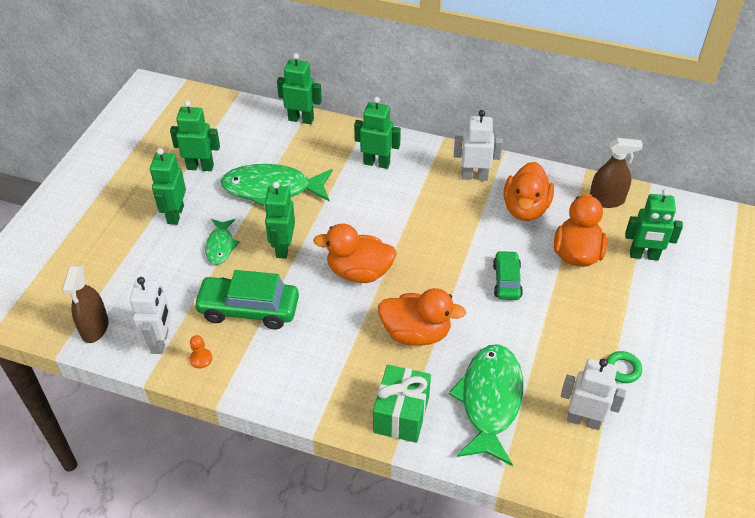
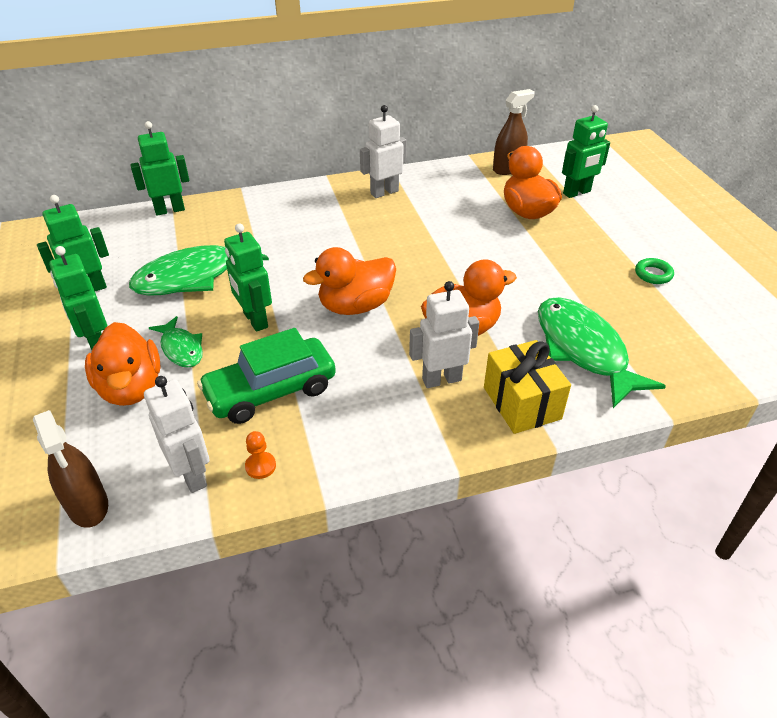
camera: 35 degrees left, 5 degrees down
green robot [354,97,401,169] -> none
green gift [373,365,431,443] -> yellow gift [484,340,571,434]
green car [493,251,523,300] -> none
orange duck [503,162,554,221] -> orange duck moved to [85,322,161,406]
white robot [561,358,626,430] -> white robot moved to [409,281,479,388]

